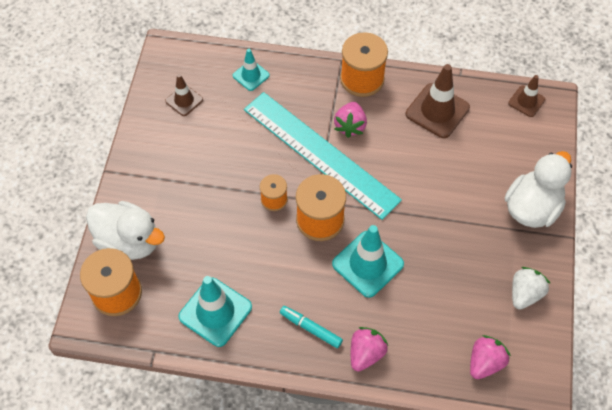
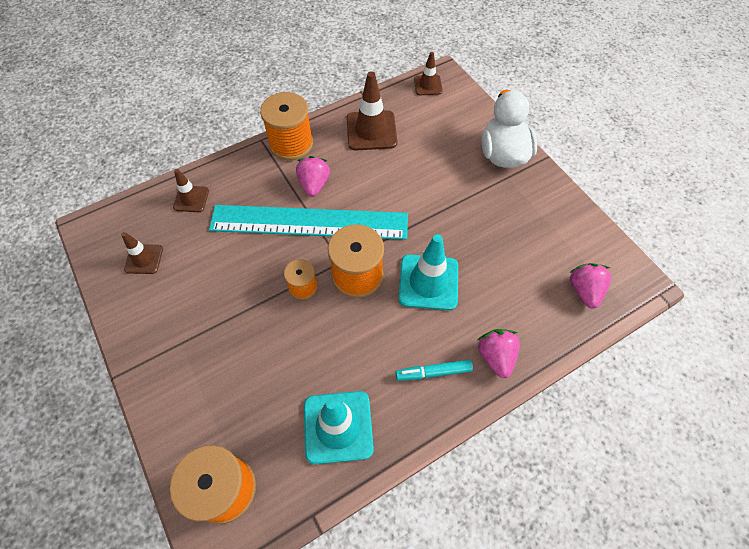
camera: 40 degrees left, 0 degrees up
white duck [86,201,165,260] -> none
turquoise traffic cone [233,49,270,91] -> brown traffic cone [173,169,209,212]
pink strawberry [334,102,367,138] -> pink strawberry turned 150 degrees counterclockwise [296,156,330,197]
white strawberry [512,267,551,310] -> none

